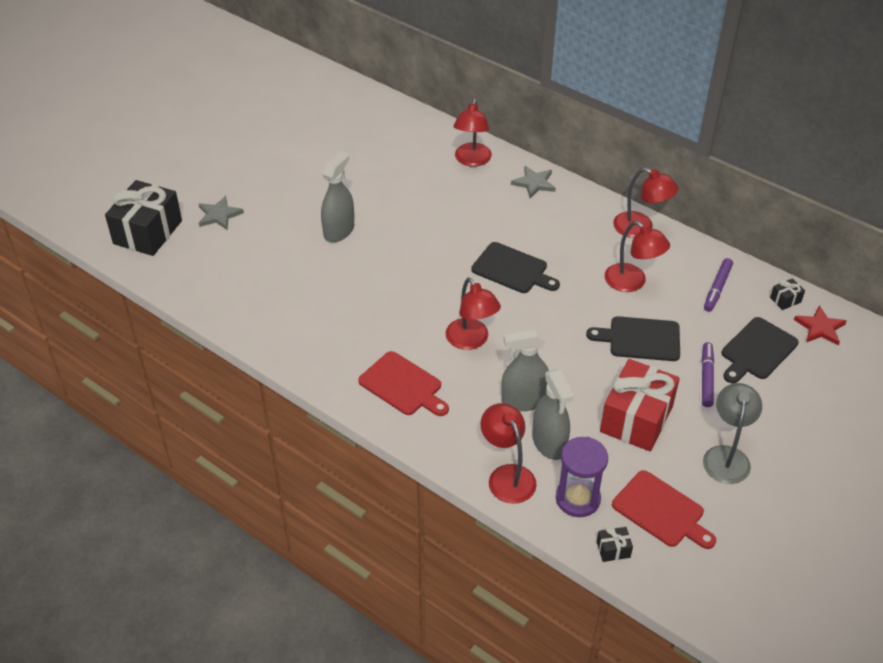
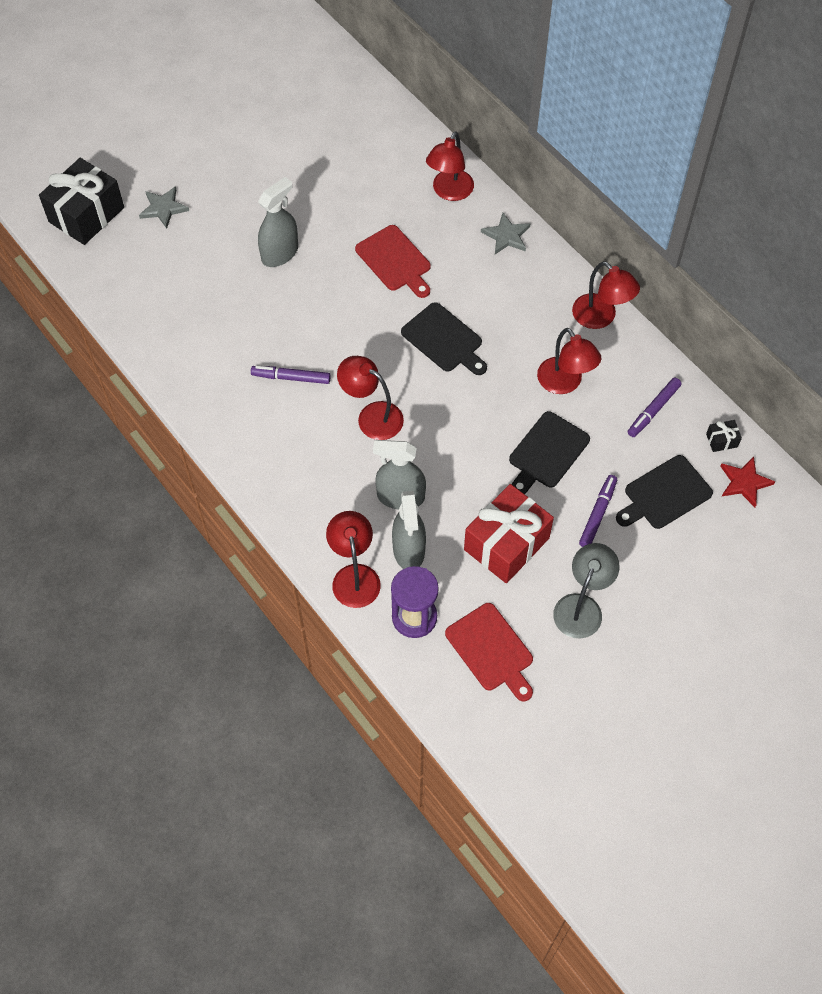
camera: 15 degrees right, 15 degrees up
red cutting board [358,351,449,416] -> red cutting board moved to [355,225,431,298]
red lamp [446,278,501,350] -> red lamp turned 135 degrees clockwise [337,356,404,440]
black cutting board [586,316,680,361] -> black cutting board turned 75 degrees counterclockwise [509,411,590,494]
black gift [597,527,633,562] -> none
none -> purple marker [251,366,331,384]

